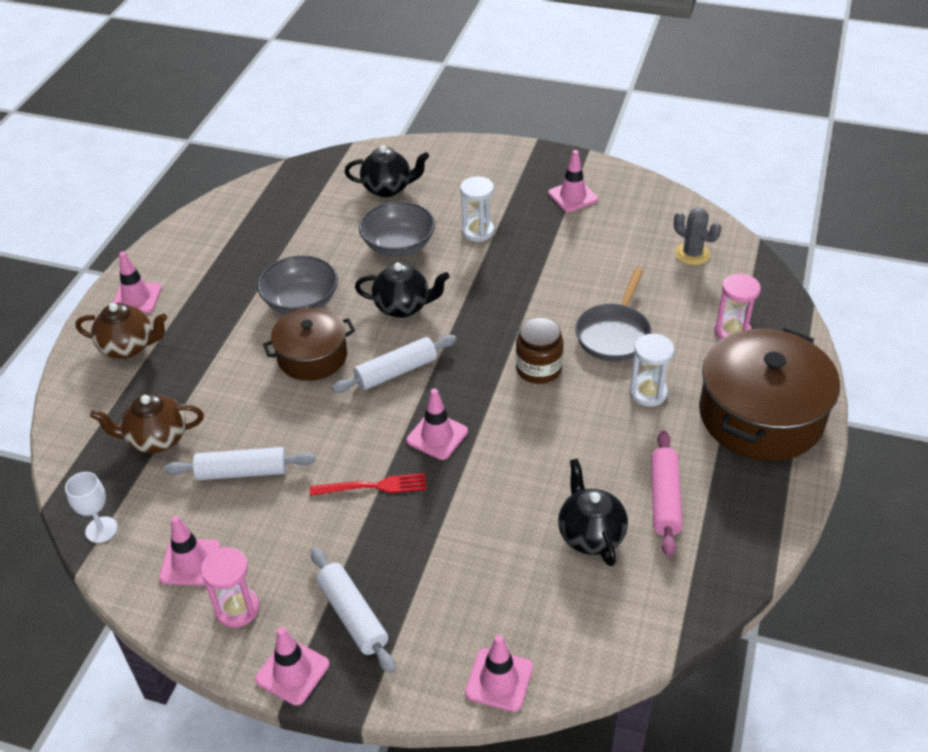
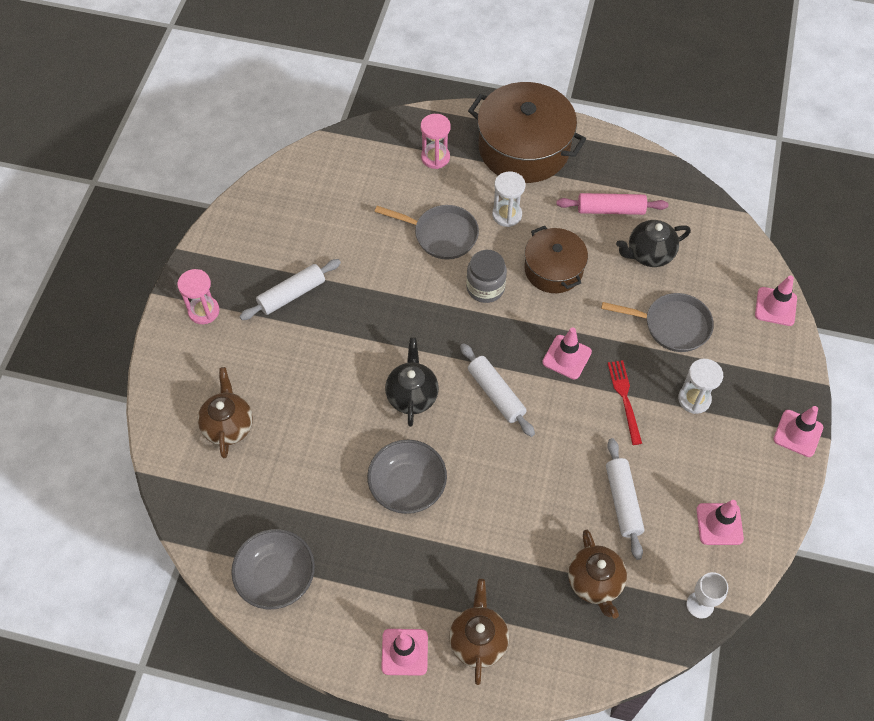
camera: 95 degrees left, 15 degrees up
pink hourglass [201,547,259,628] -> pink hourglass moved to [177,269,220,324]
brown pot [263,307,355,381] -> brown pot moved to [525,226,588,293]
white rolling pin [311,547,396,674] -> white rolling pin moved to [239,259,341,320]
black teapot [345,145,429,197] -> brown teapot [198,367,253,458]
grey bowl [359,201,435,257] -> grey bowl moved to [231,529,315,609]
white hourglass [460,176,494,242] -> white hourglass moved to [678,359,723,414]
brown jar [516,318,563,384] -> grey jar [466,250,507,303]
pink traffic cone [548,150,598,212] -> none
grey cactus [674,207,721,265] -> none
none -> grey pan [601,293,714,352]

